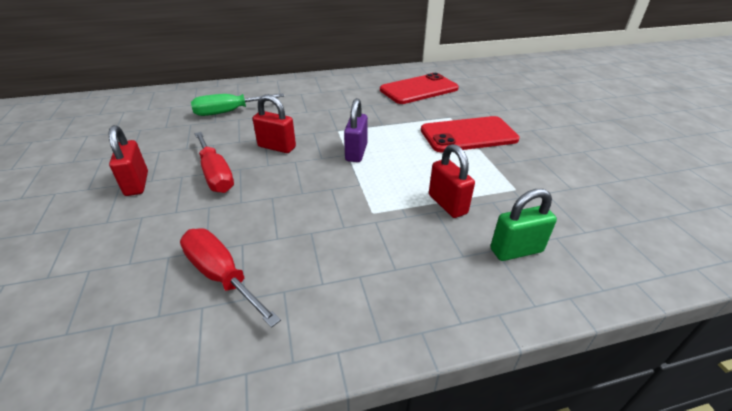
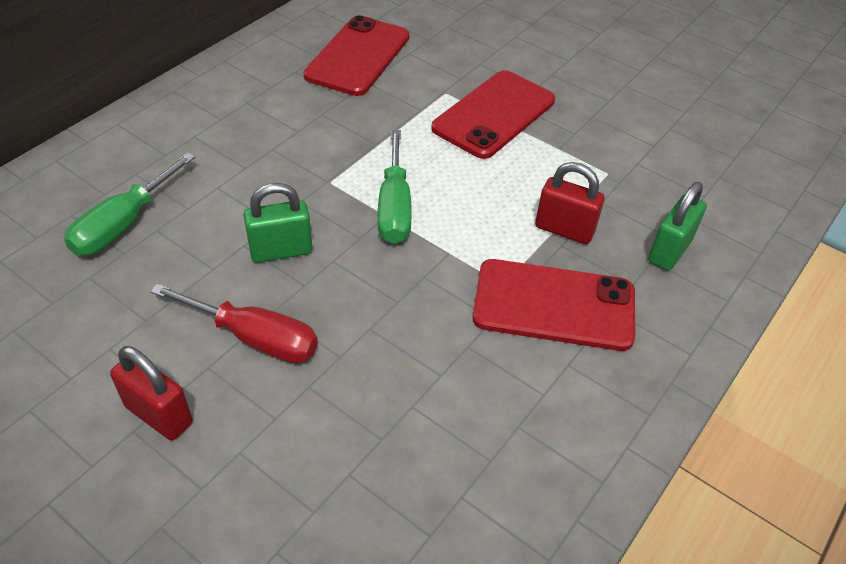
camera: 40 degrees left, 10 degrees up
red screwdriver [180,228,281,328] -> none
red padlock [253,94,296,153] -> green padlock [244,183,313,263]
purple padlock [344,98,368,162] -> green screwdriver [378,130,412,244]
none -> red phone [473,259,635,351]

